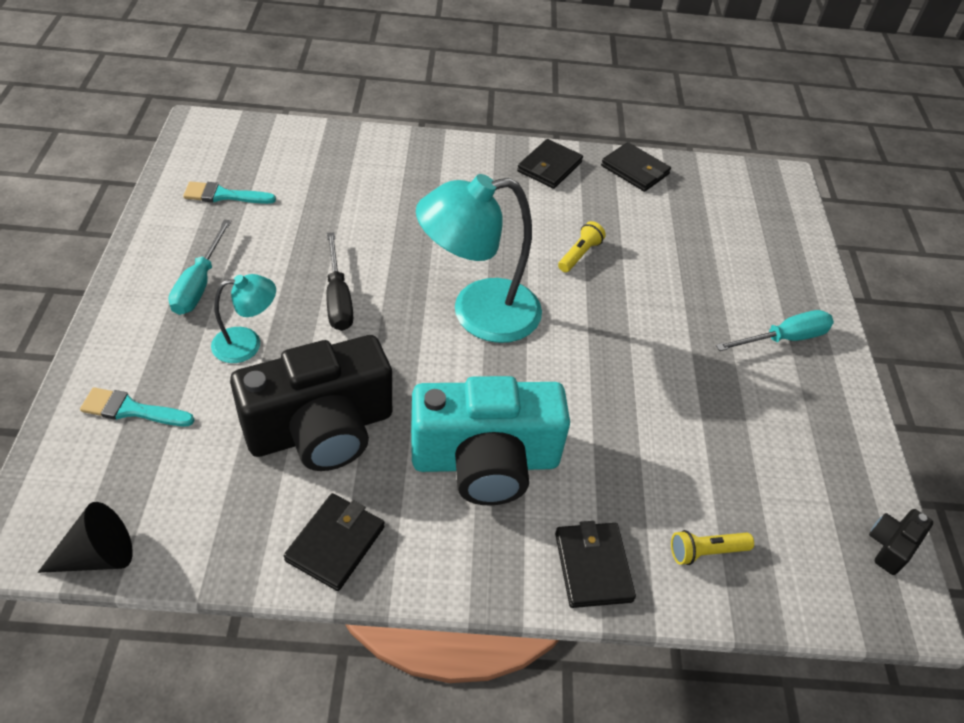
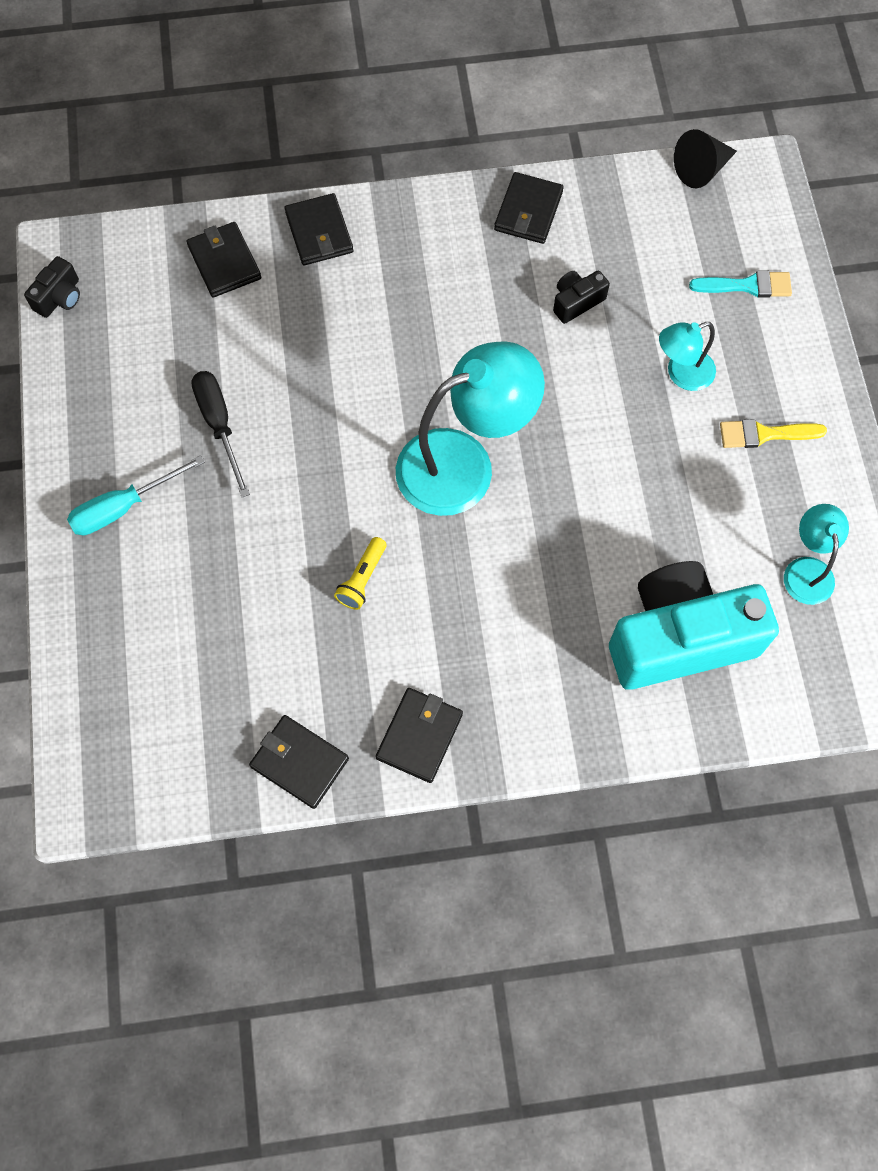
camera: 175 degrees right, 20 degrees up
turquoise screwdriver [168,219,231,315] -> yellow brush [720,419,827,448]
turquoise brush [183,181,276,204] -> turquoise lamp [784,504,849,605]
black camera [230,335,392,471] -> black camera [553,270,610,324], size x0.41
black screwdriver [326,232,353,331] -> black screwdriver moved to [191,371,250,497]
turquoise camera [411,376,570,506] -> turquoise camera moved to [609,561,779,690]
yellow flashlight [671,530,754,565] -> black wallet [186,222,261,298]

